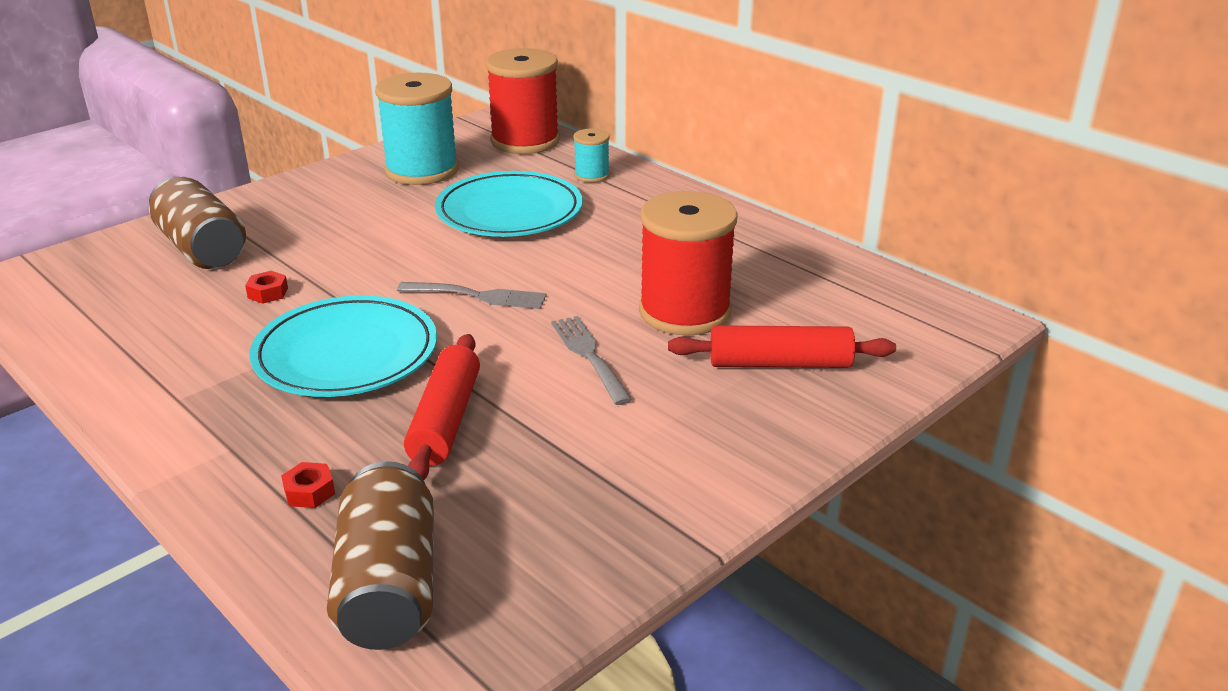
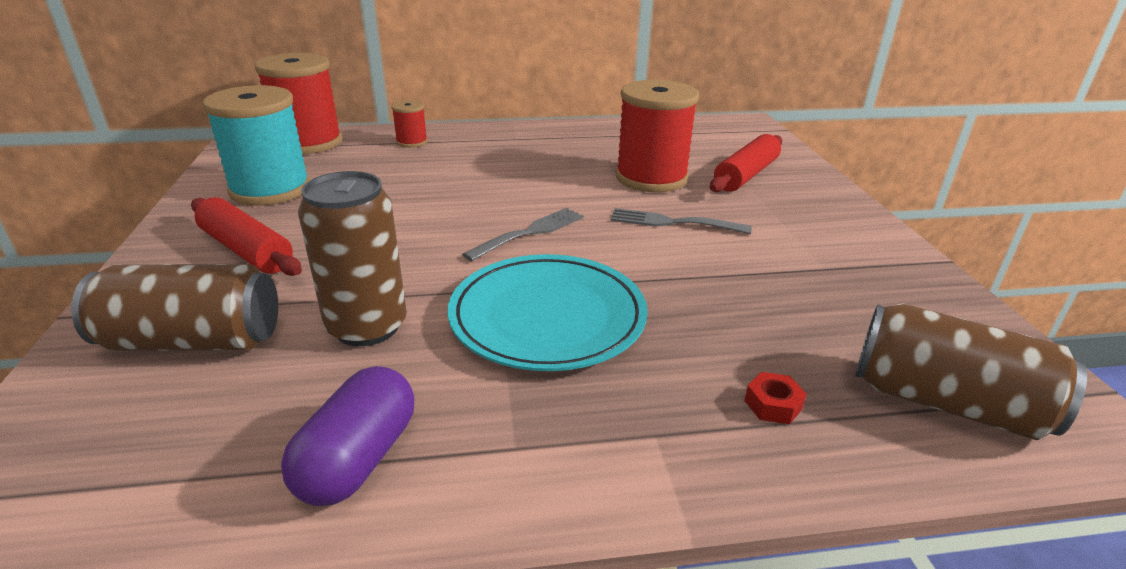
camera: 55 degrees left, 0 degrees up
red nut [245,271,288,304] -> brown can [298,171,407,346]
red rolling pin [404,334,480,480] -> red rolling pin moved to [191,197,302,276]
turquoise plate [435,171,583,237] -> none
turquoise spool [574,129,610,183] -> red spool [391,100,428,148]
none -> purple capsule [281,366,415,506]

